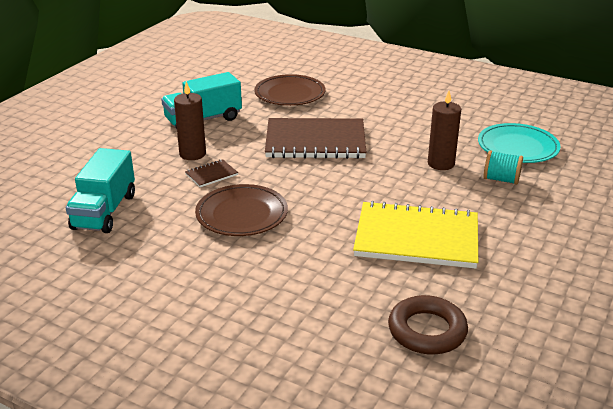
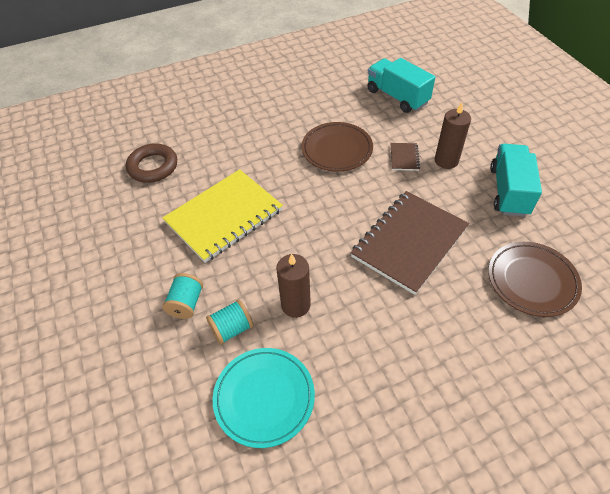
camera: 130 degrees right, 20 degrees up
none -> turquoise spool [163,273,203,319]

